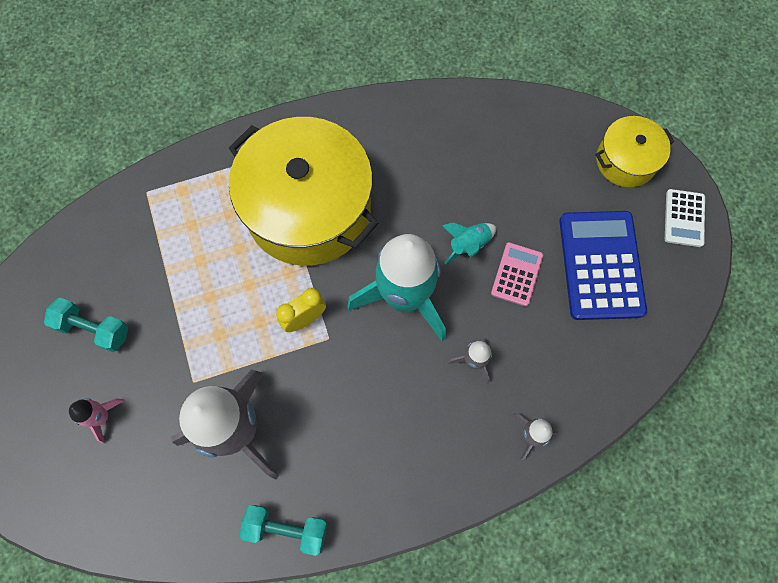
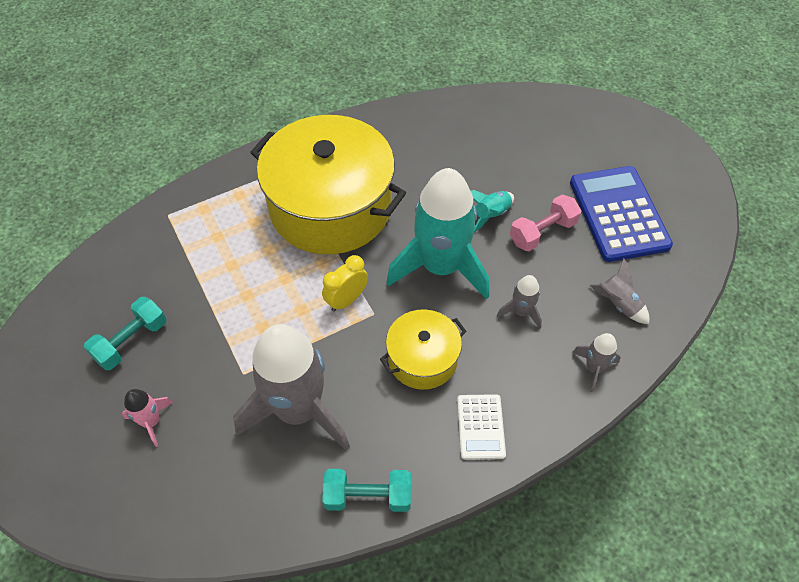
camera: 10 degrees left, 15 degrees down
turquoise dumbbell [44,298,128,352] -> turquoise dumbbell turned 60 degrees counterclockwise [84,297,167,370]
pink calculator [491,242,543,306] -> pink dumbbell [510,195,581,251]
yellow pot [595,116,674,187] -> yellow pot moved to [380,309,467,390]
white calculator [665,189,705,247] -> white calculator moved to [457,394,506,460]
none -> grey rocket [590,258,649,324]

